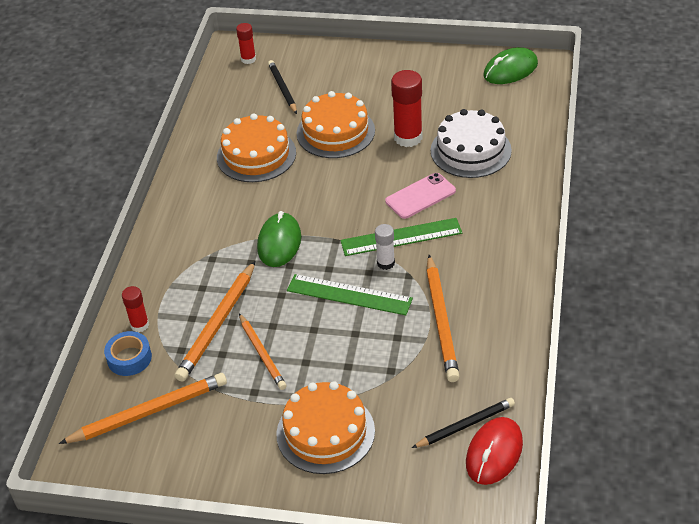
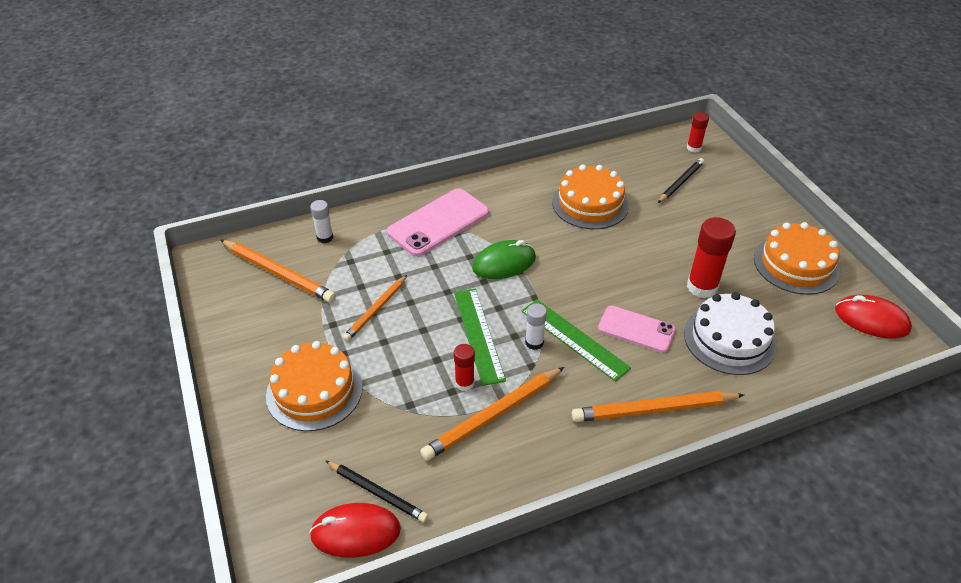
camera: 55 degrees right, 0 degrees up
blue tape [104,331,152,376] -> white glue stick [310,200,333,243]
red glue stick [122,286,149,332] -> red glue stick moved to [454,344,475,391]
orange pencil [175,261,255,382] -> orange pencil moved to [572,391,744,422]
orange cake [297,91,375,158] -> orange cake moved to [754,222,840,295]
green mouse [484,47,538,84] -> red mouse [835,295,912,339]
none -> pink phone [387,188,489,257]

